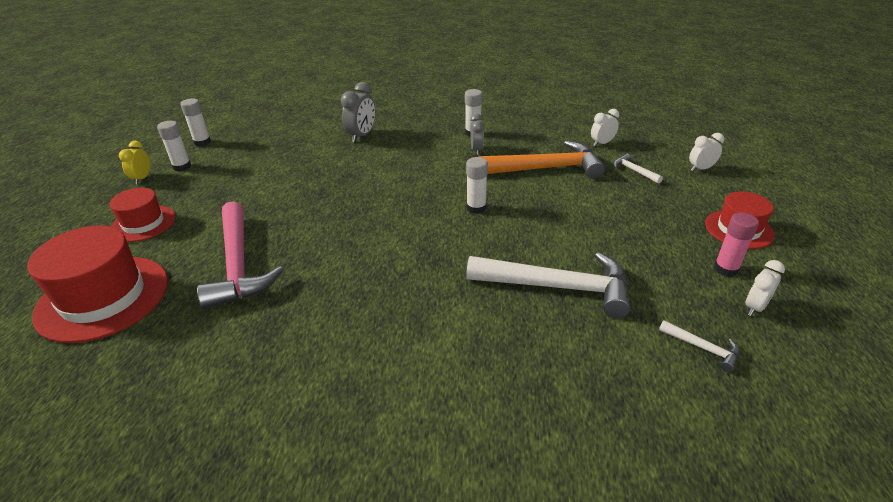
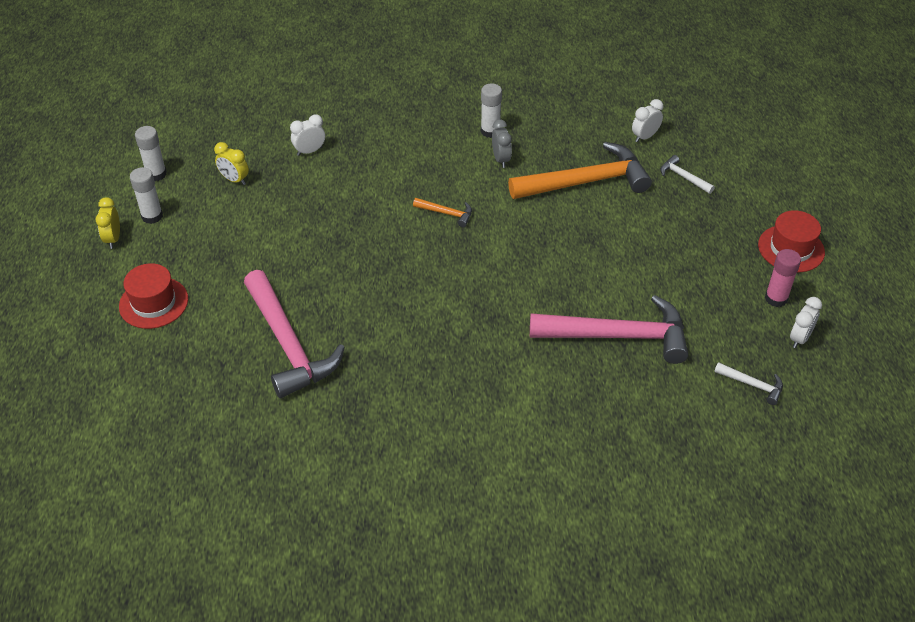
camera: 10 degrees left, 10 degrees up
red hat [27,225,168,343] -> none
grey clock [341,82,375,142] -> none
white glue stick [466,157,488,214] -> none
white hammer [466,252,631,318] -> pink hammer [530,295,688,364]
white clock [689,133,724,171] -> white clock moved to [290,114,325,156]
none -> yellow clock [214,142,249,185]
none -> orange hammer [413,198,472,227]

